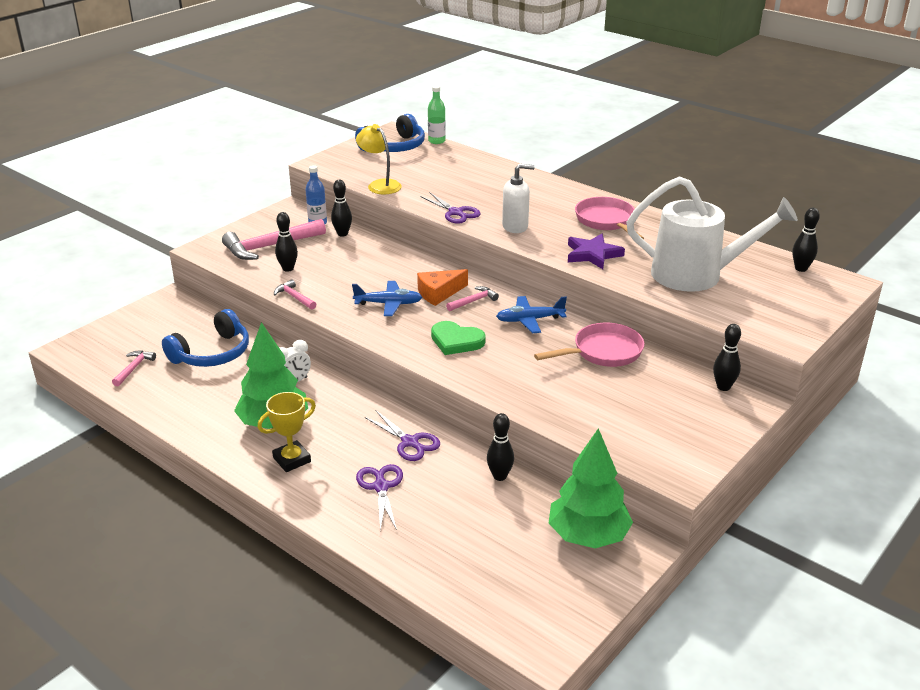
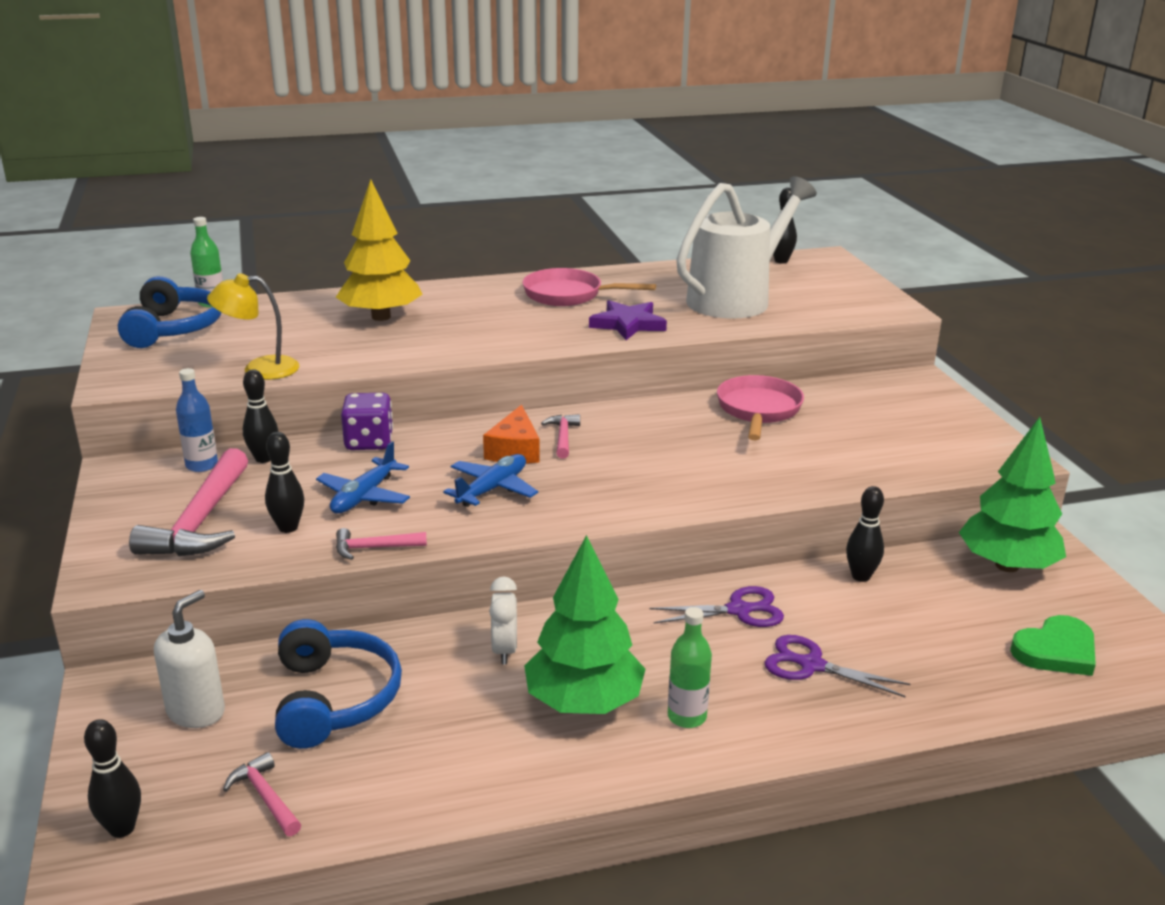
camera: 55 degrees left, 5 degrees down
yellow trophy [258,392,316,472] -> green bottle [668,607,712,728]
purple scissors [420,192,481,224] -> none
green heart [431,321,486,355] -> green heart moved to [1010,615,1096,676]
blue plane [496,296,567,333] -> blue plane moved to [316,441,410,514]
white soap dispenser [502,164,535,233] -> white soap dispenser moved to [154,590,225,728]
black bowling pin [713,324,741,391] -> black bowling pin moved to [84,719,141,838]
none -> yellow tree [336,179,422,321]
none -> purple dice [341,393,393,450]

